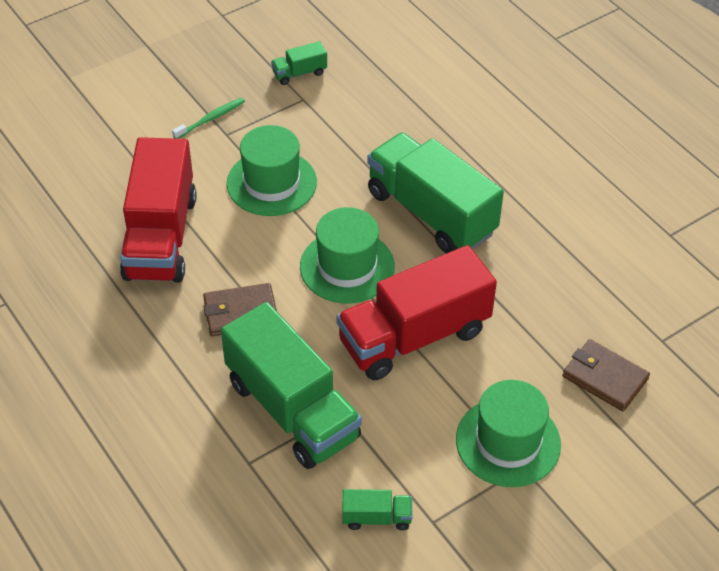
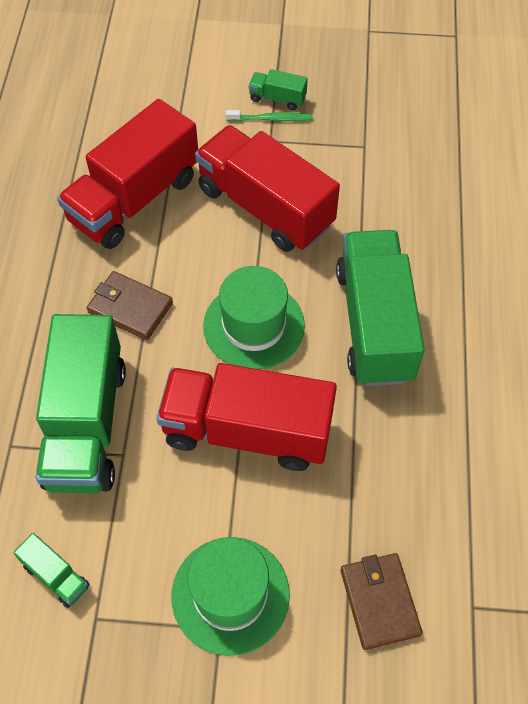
camera: 40 degrees right, 10 degrees up
green hat [227,125,317,216] -> red truck [195,125,340,252]
green truck [271,41,327,85] -> green truck moved to [249,69,308,110]

